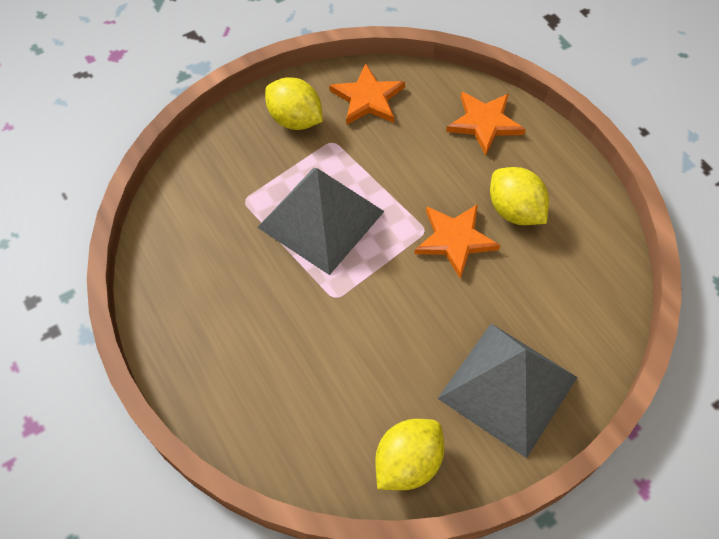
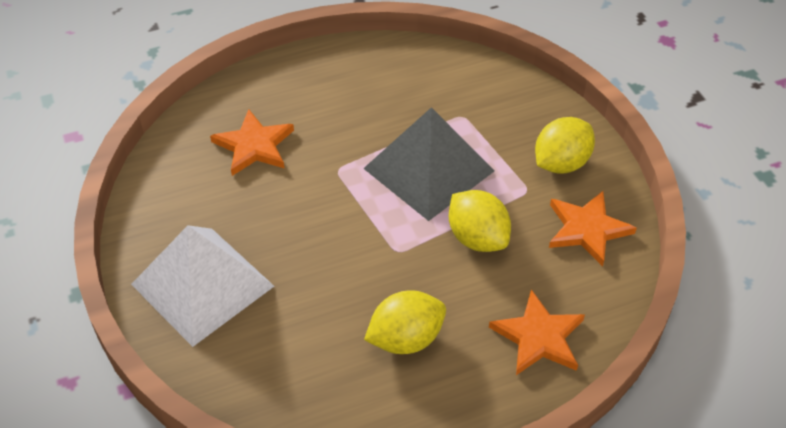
camera: 100 degrees right, 10 degrees down
yellow lemon [375,419,444,490] -> yellow lemon moved to [449,190,511,252]
orange star [414,204,501,279] -> orange star moved to [210,109,294,176]
grey pyramid [437,324,577,458] -> white pyramid [131,225,274,347]

